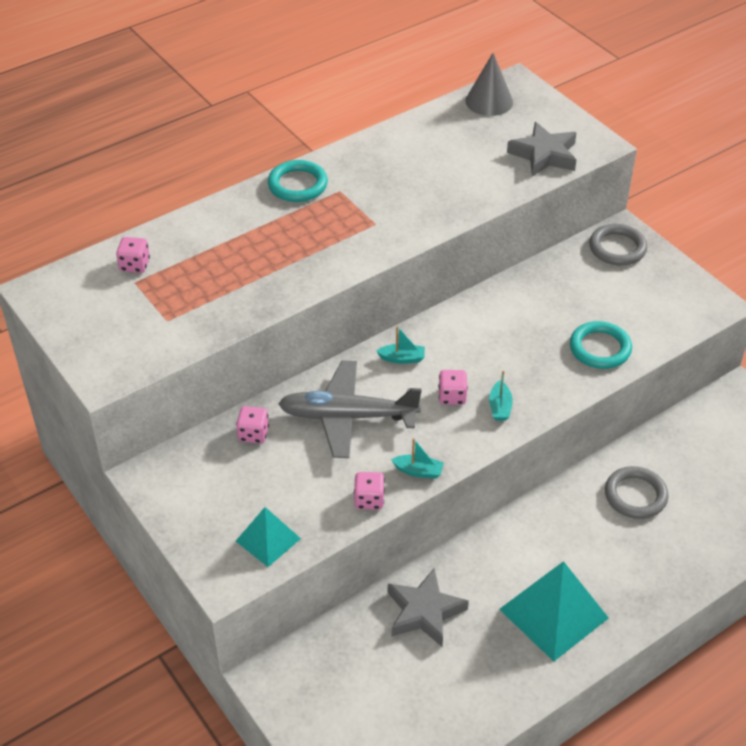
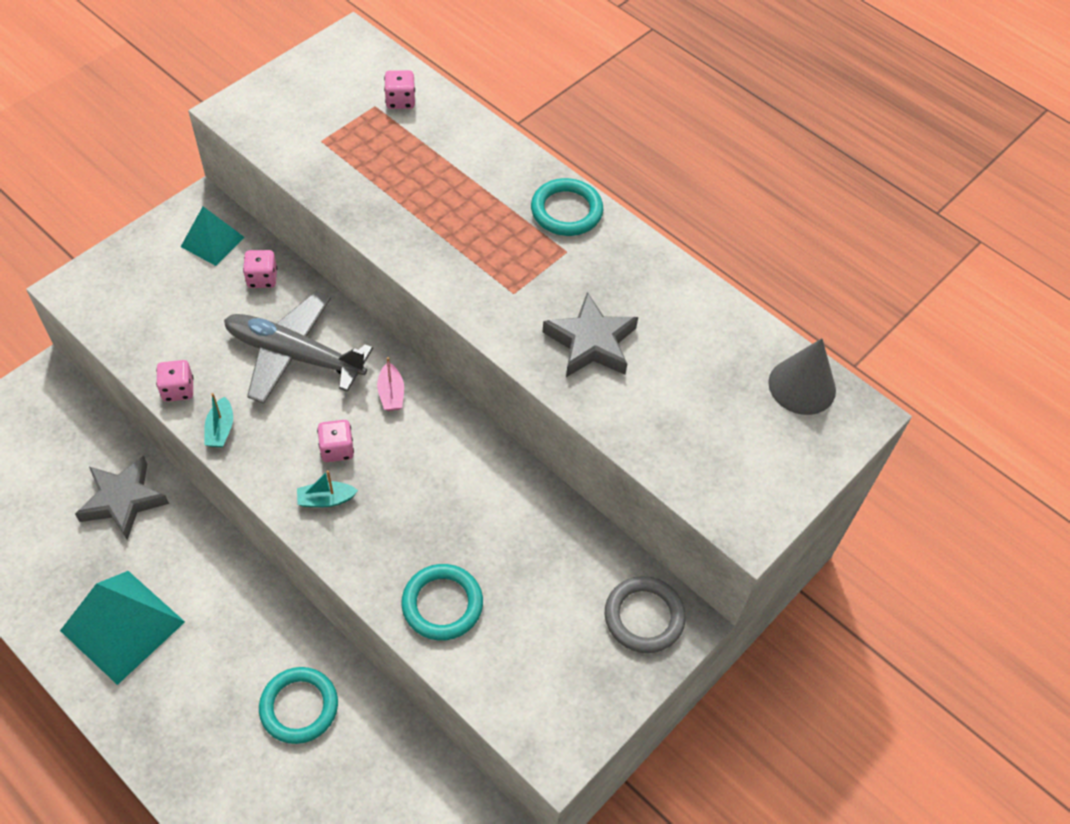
camera: 75 degrees right, 10 degrees up
turquoise pyramid [236,507,301,567] -> turquoise pyramid moved to [181,206,244,266]
grey plane [278,361,422,458] -> grey plane turned 60 degrees counterclockwise [224,291,373,404]
turquoise boat [376,326,425,364] -> pink boat [377,357,404,411]
grey star [507,122,577,177] -> grey star moved to [542,292,638,377]
grey ring [605,466,669,519] -> turquoise ring [259,667,338,744]

